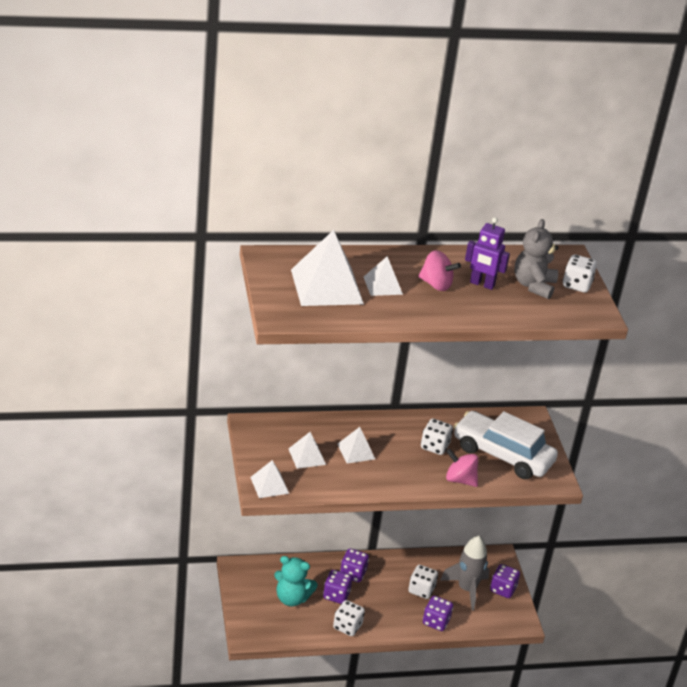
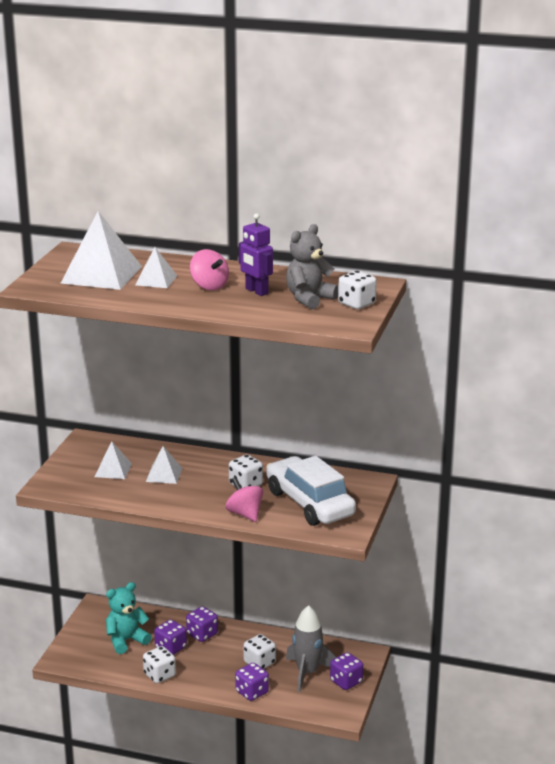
camera: 30 degrees right, 10 degrees down
white pyramid [250,460,289,498] -> none
turquoise teddy bear [274,556,318,606] -> turquoise teddy bear turned 105 degrees clockwise [106,582,152,654]

